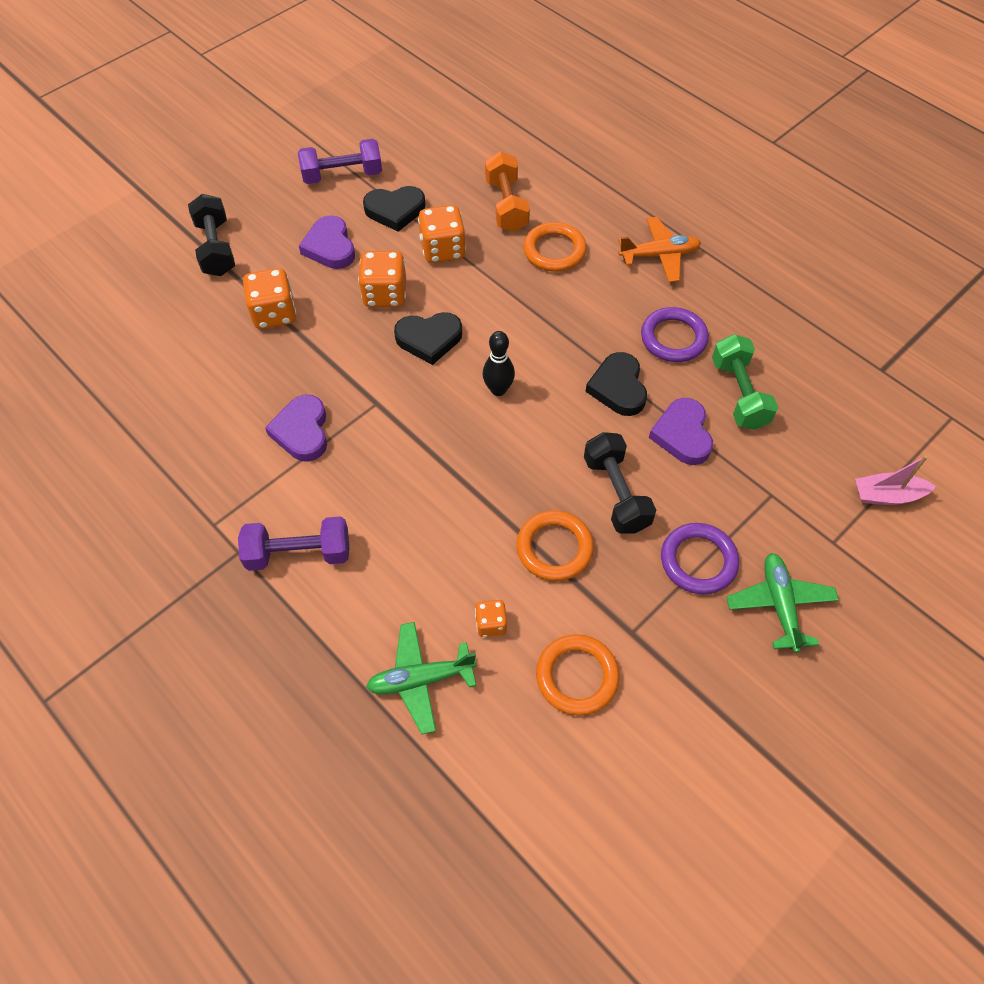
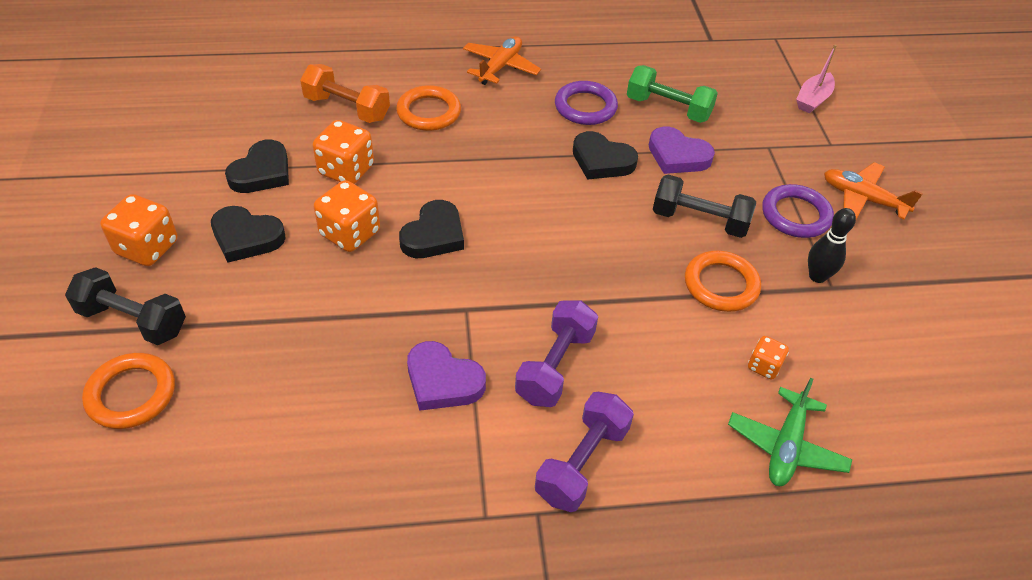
camera: 55 degrees left, 10 degrees down
orange dice [243,268,297,329] -> orange dice moved to [100,194,177,266]
purple dumbbell [298,139,382,184] -> purple dumbbell moved to [515,300,598,407]
purple heart [299,215,355,269] -> black heart [211,206,286,263]
black bowling pin [483,331,515,396] -> black bowling pin moved to [808,208,856,283]
orange ring [536,634,620,715] -> orange ring moved to [82,353,175,429]
green plane [726,553,839,653] -> orange plane [824,162,923,219]

